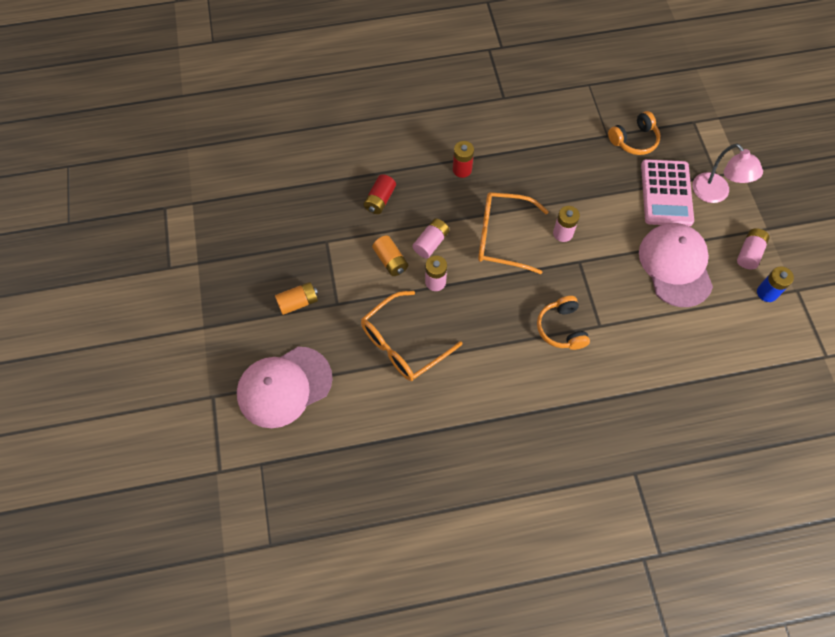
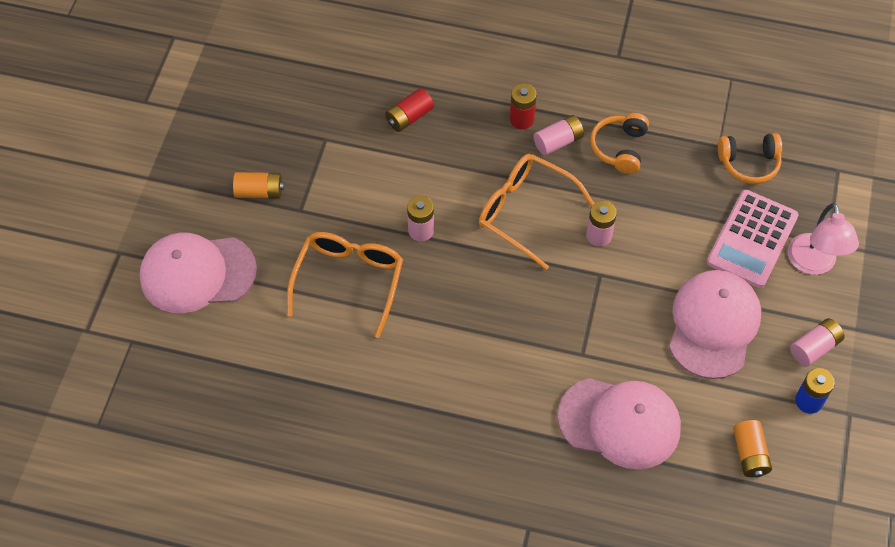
camera: 25 degrees right, 5 degrees down
orange glasses [361,291,462,381] -> orange glasses turned 120 degrees clockwise [287,232,403,338]
orange battery [372,235,408,276] -> orange battery moved to [733,420,772,477]
pink battery [413,218,450,258] -> pink battery moved to [533,115,584,155]
orange headphones [537,296,590,350] -> orange headphones moved to [590,113,649,174]
none -> pink cap [558,378,681,470]

